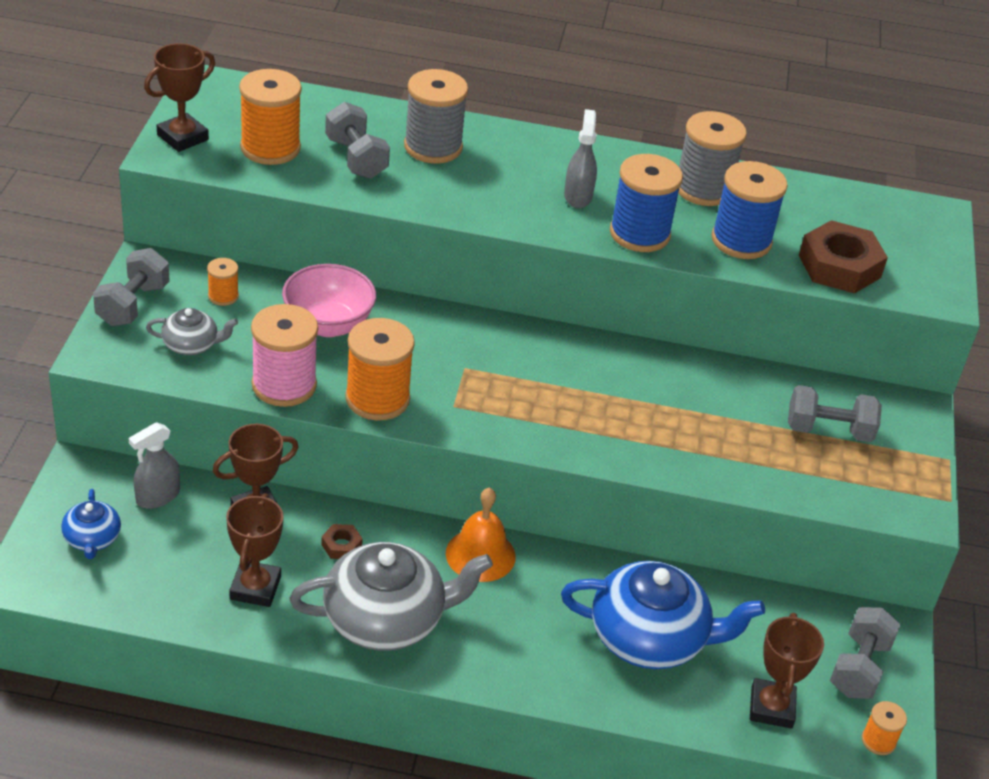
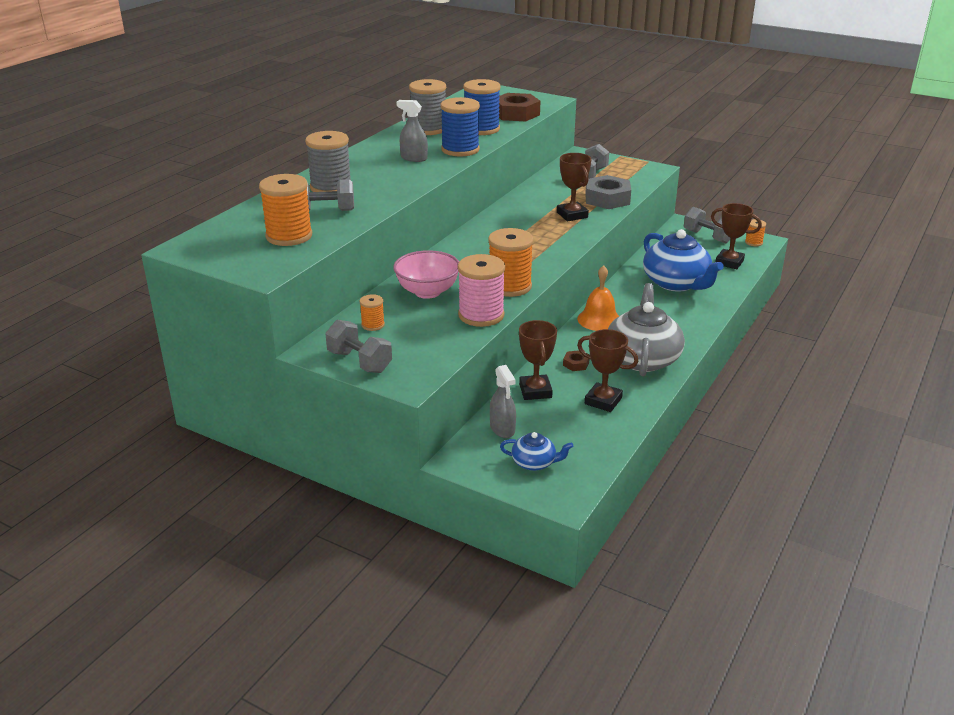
camera: 65 degrees left, 10 degrees down
brown trophy [144,43,215,152] -> brown trophy moved to [557,153,591,221]
grey teapot [146,308,238,355] -> none
blue teapot [561,561,765,669] -> blue teapot turned 120 degrees clockwise [643,229,723,291]
none -> grey nut [585,175,631,209]

